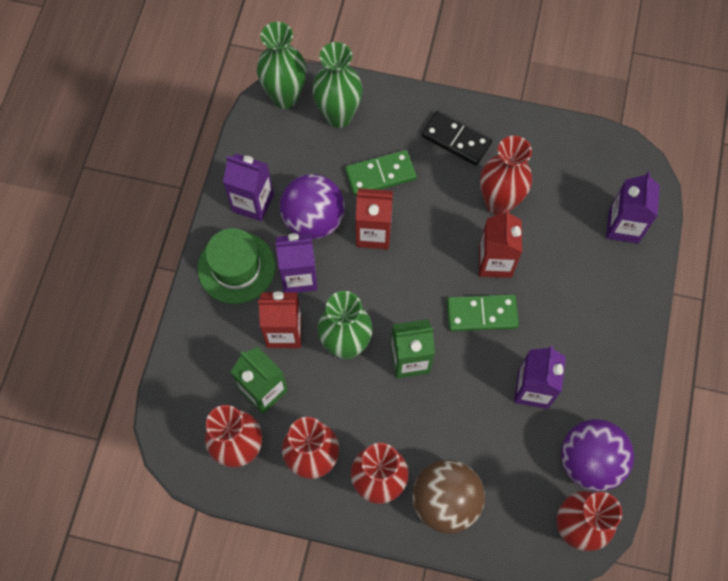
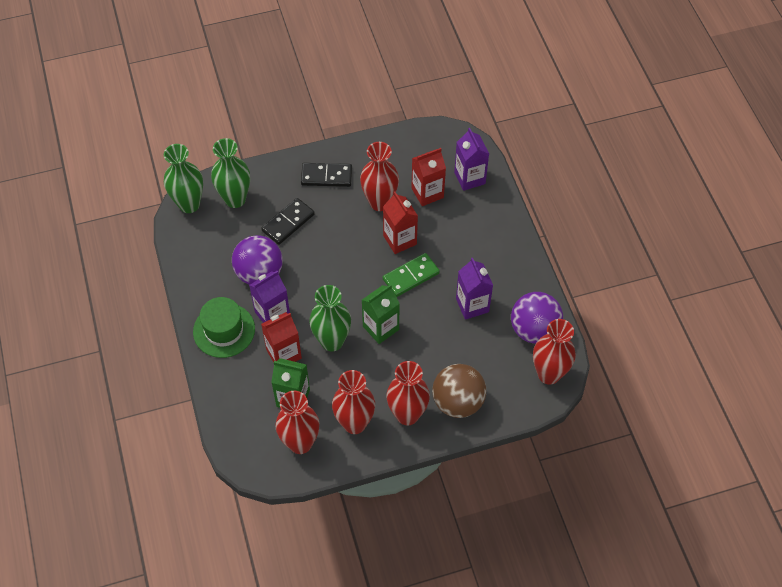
camera: 30 degrees left, 10 degrees down
purple carton [223,153,274,222] -> none
green domino [345,150,416,196] -> black domino [261,198,315,245]
red carton [356,188,393,249] -> red carton moved to [411,148,446,206]

